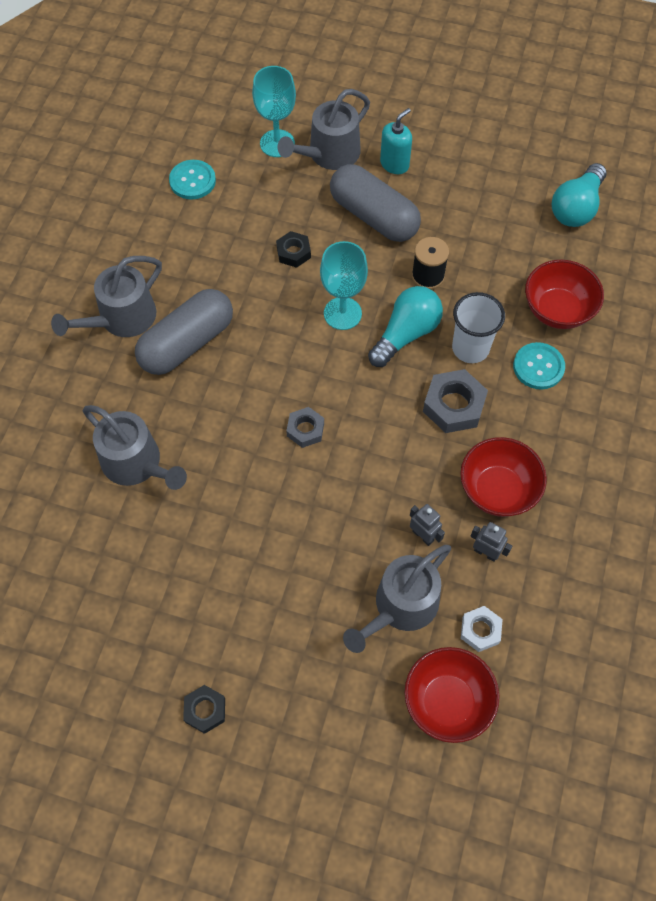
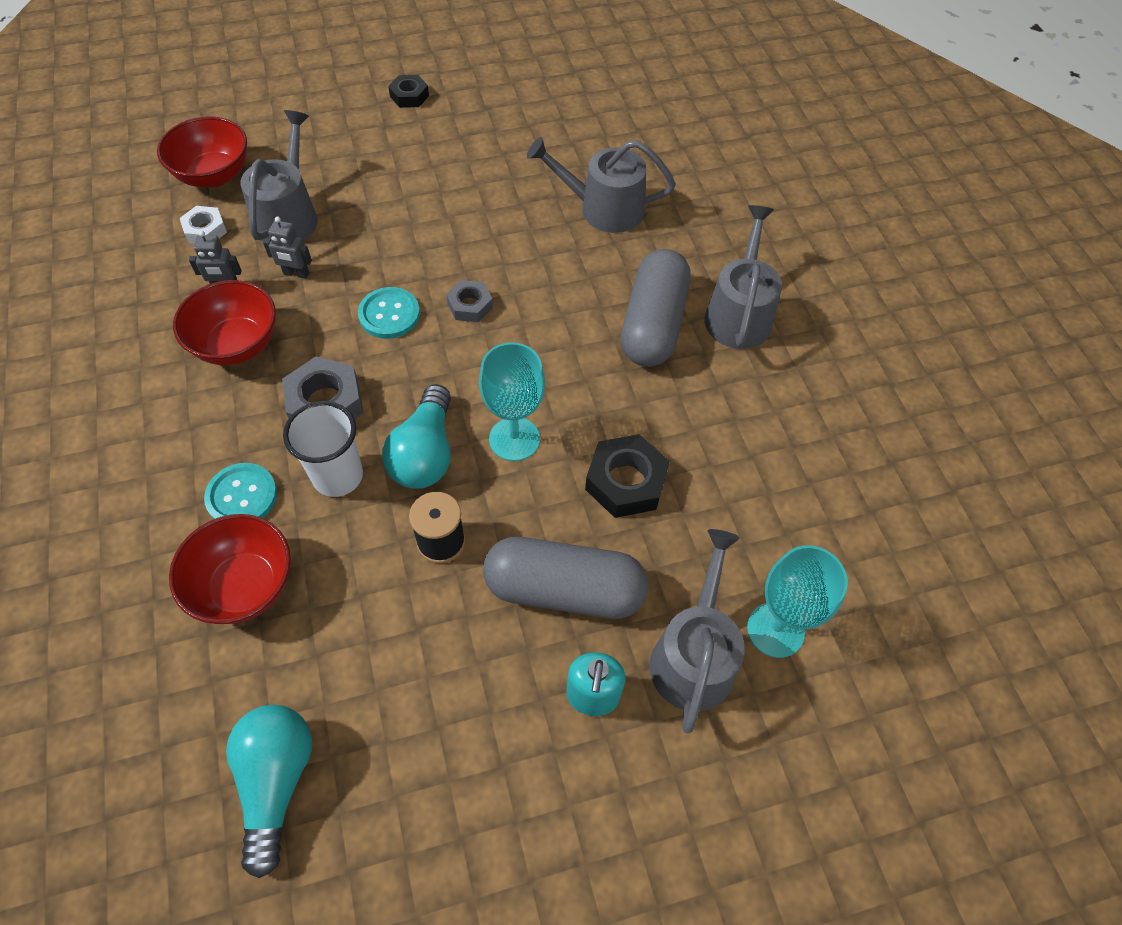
camera: 145 degrees right, 5 degrees down
turquoise button [169,160,216,200] -> turquoise button moved to [358,287,420,339]
black nut [276,231,311,268] -> black nut [585,434,670,518], size x1.63

